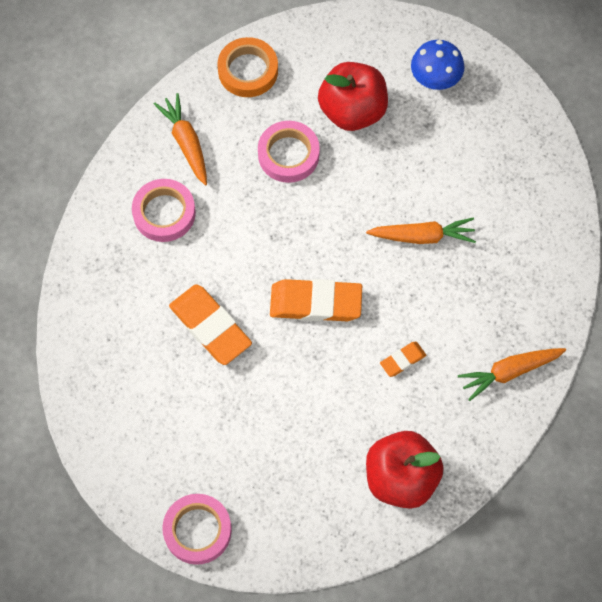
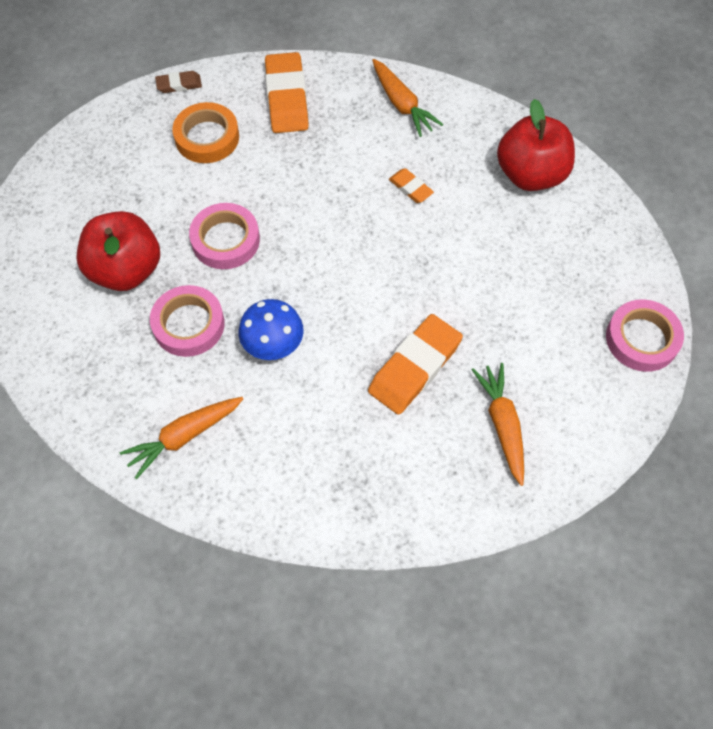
camera: 100 degrees left, 5 degrees down
pink tape [132,179,196,242] -> pink tape moved to [189,203,260,269]
orange tape [217,37,278,97] -> orange tape moved to [172,102,239,163]
orange eraser [270,279,362,321] -> orange eraser moved to [265,52,309,133]
orange carrot [366,217,476,244] -> orange carrot moved to [472,363,524,486]
blue mushroom [411,40,465,90] -> blue mushroom moved to [239,299,304,360]
none -> brown eraser [155,71,202,93]

